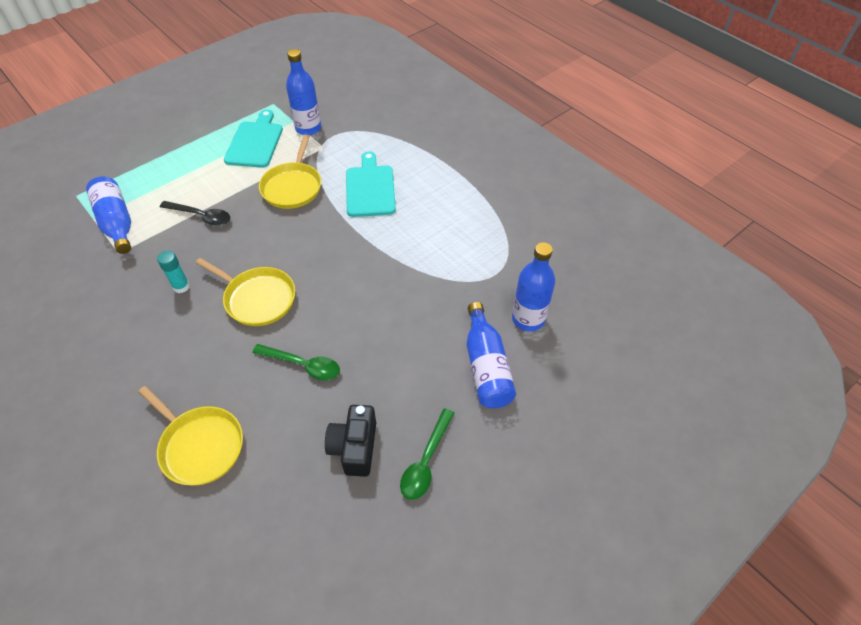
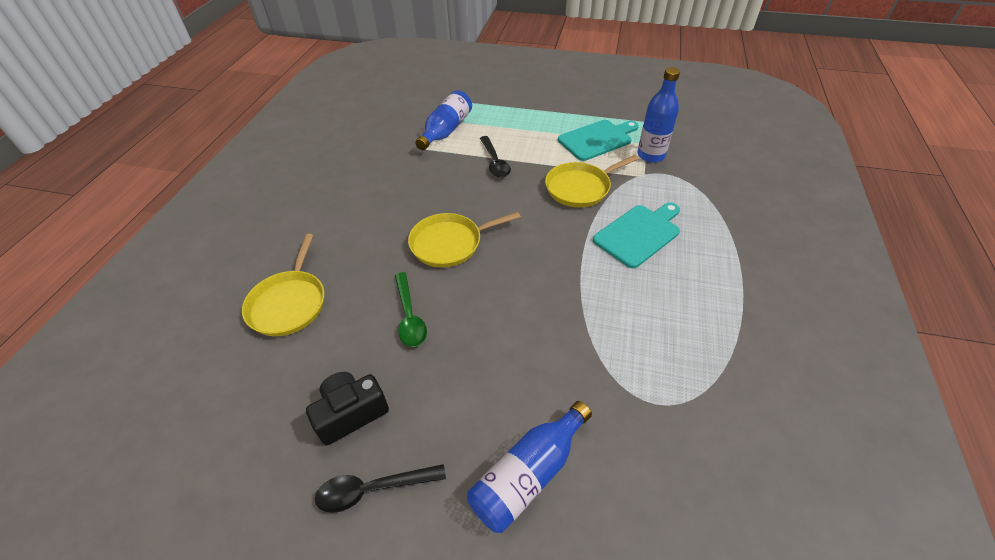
camera: 55 degrees right, 5 degrees down
turquoise glue stick [157,251,190,293] -> none
yellow pan [196,258,295,326] -> yellow pan turned 75 degrees clockwise [408,212,521,267]
green spoon [400,408,454,500] -> black spoon [315,464,446,513]
blue bottle [512,242,555,331] -> none

